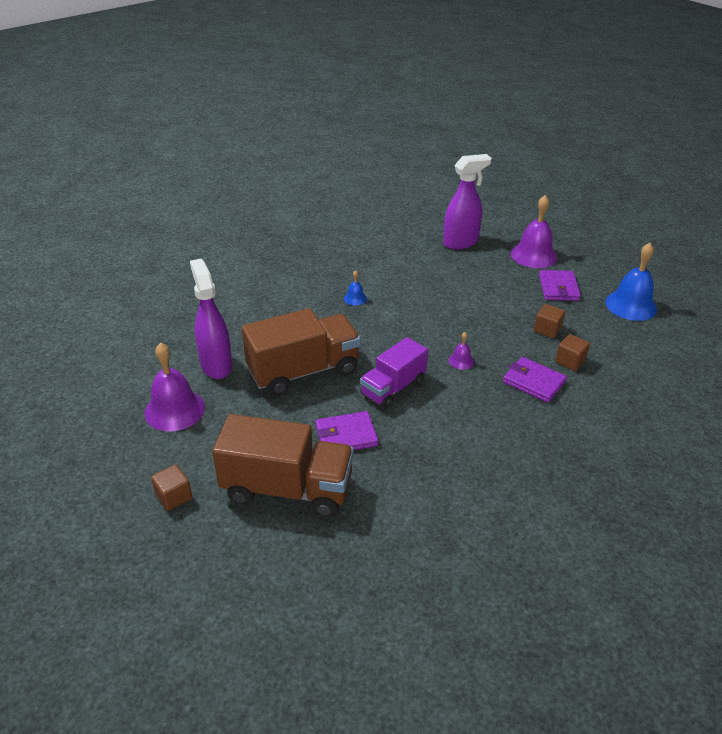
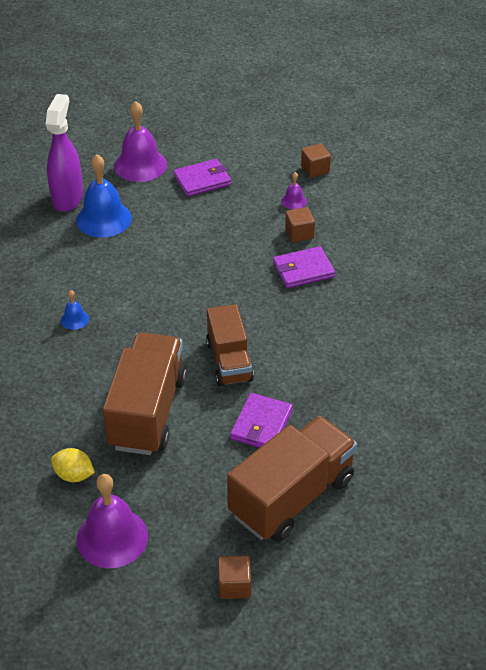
camera: 55 degrees left, 5 degrees up
purple spray bottle [190,259,232,379] -> yellow lemon [51,448,95,482]
purple truck [360,337,428,409] -> brown truck [206,304,254,386]
purple bell [449,332,474,369] -> purple bell moved to [281,172,307,209]
brown cube [534,304,565,338] -> brown cube moved to [301,144,331,178]
purple wallet [539,270,581,301] -> purple wallet turned 60 degrees counterclockwise [173,159,231,197]
blue bell [605,243,657,321] -> blue bell moved to [76,154,132,238]

